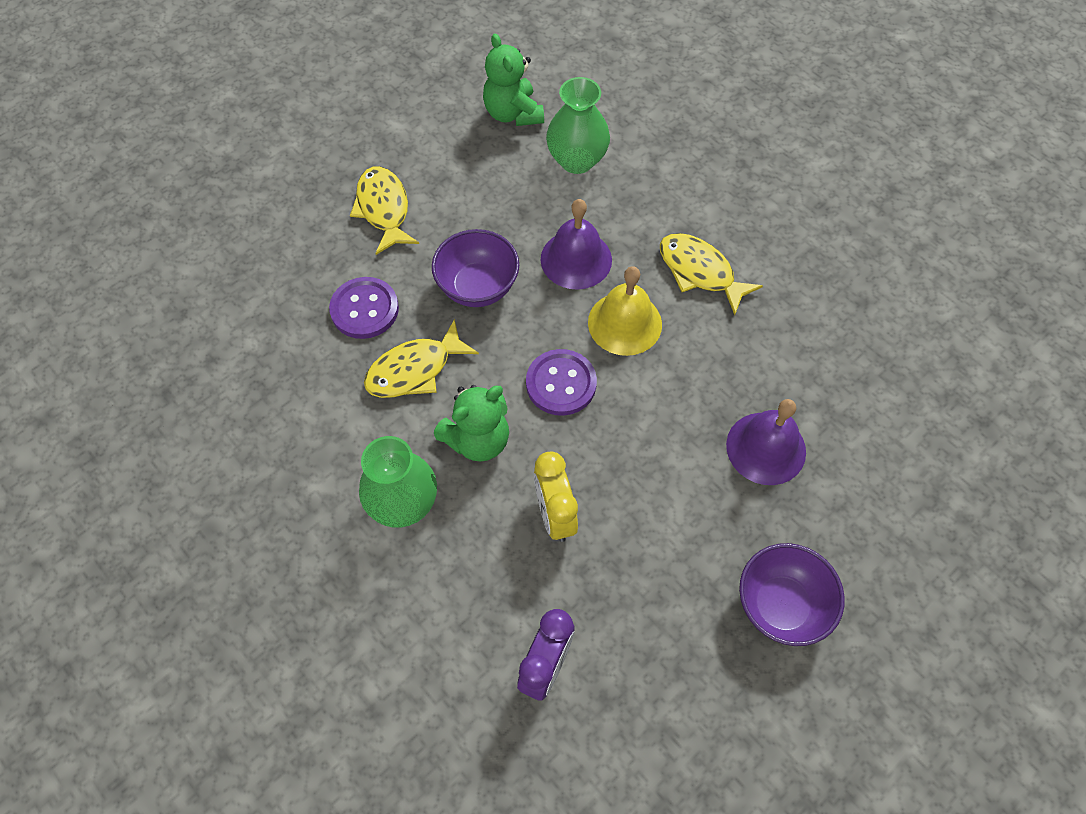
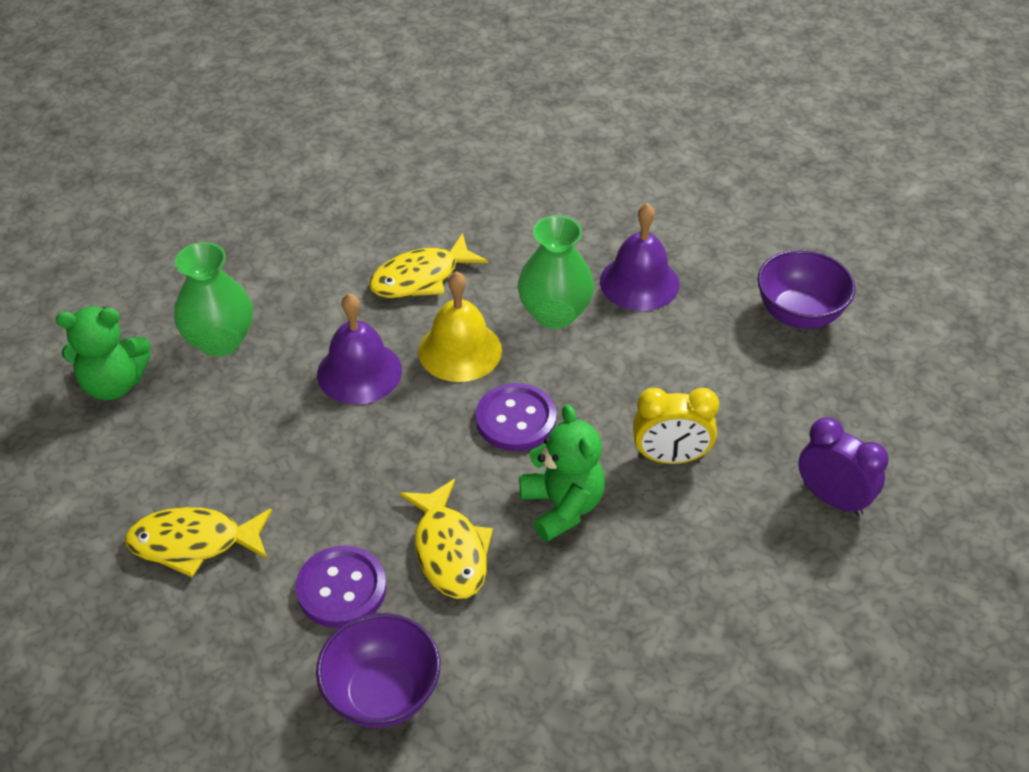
camera: 75 degrees left, 15 degrees down
green vase [359,436,437,528] -> green vase moved to [518,215,594,329]
purple bowl [432,229,519,307] -> purple bowl moved to [316,613,440,728]

